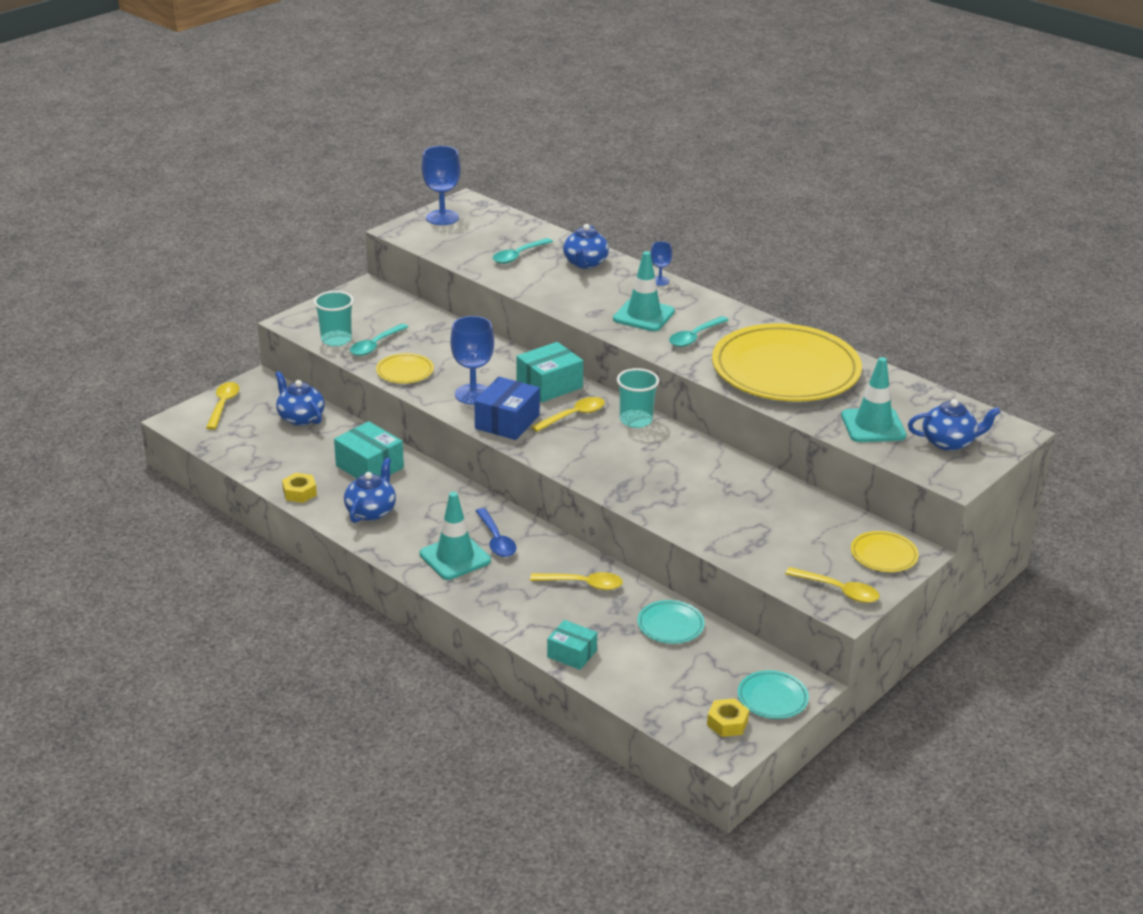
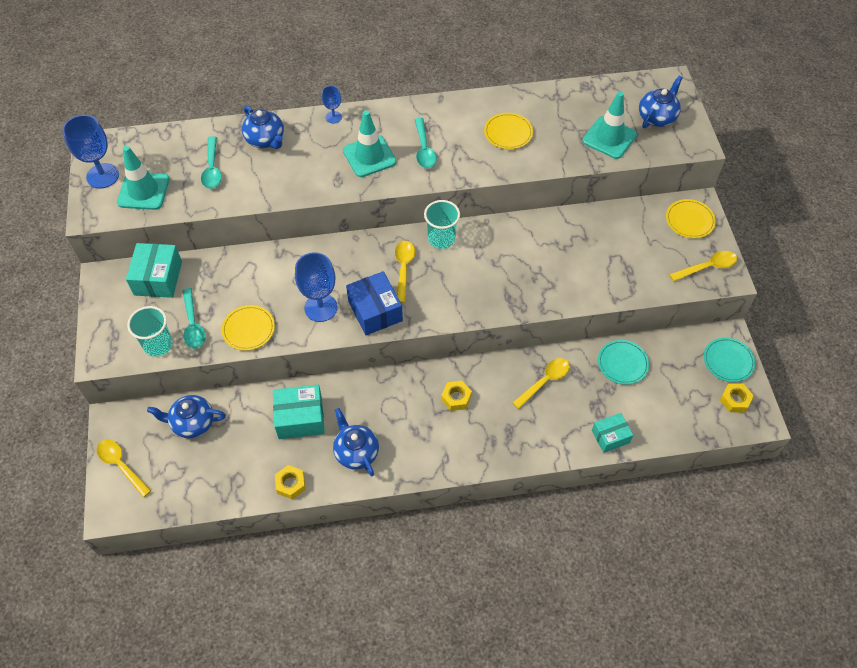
camera: 50 degrees left, 25 degrees up
turquoise traffic cone [420,492,491,580] -> turquoise traffic cone moved to [117,146,170,210]
blue spoon [476,508,516,557] -> yellow nut [441,381,472,411]
turquoise box [516,342,583,402] -> turquoise box moved to [126,243,182,298]
yellow plate [712,323,862,402] -> yellow plate [484,113,533,149], size x0.41

